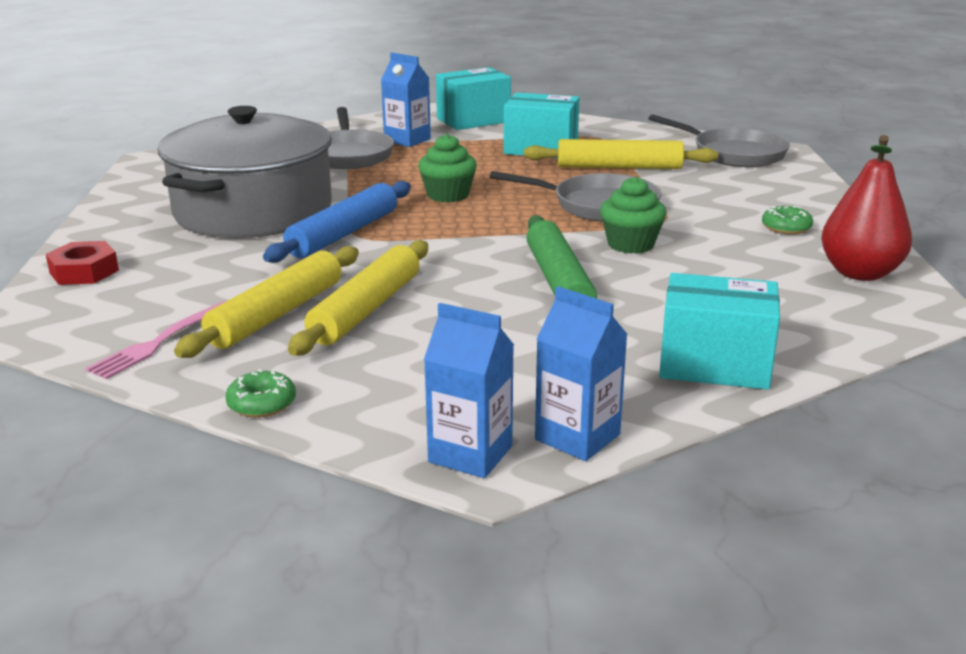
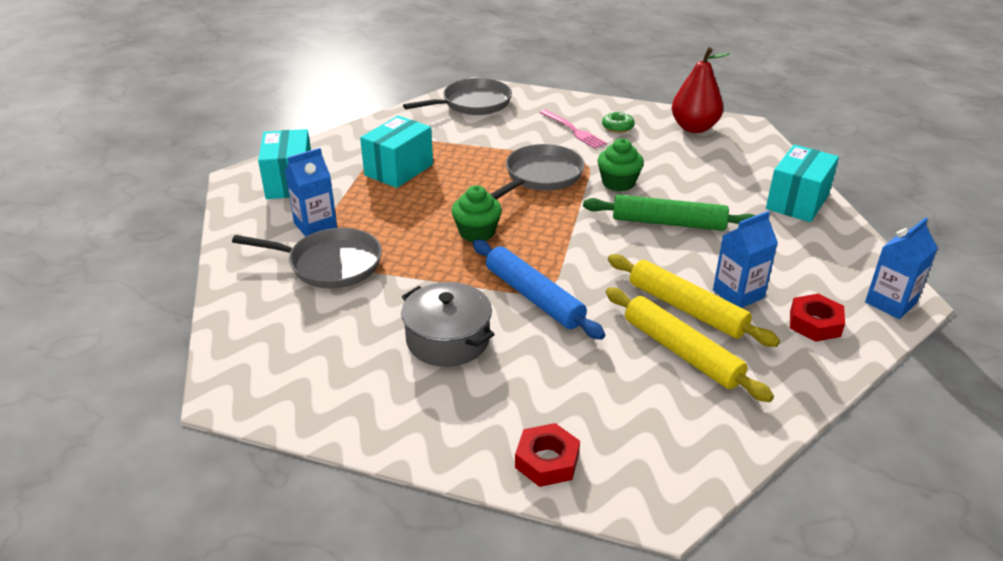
camera: 70 degrees left, 10 degrees up
pink fork [86,301,226,379] -> pink fork moved to [539,109,607,149]
grey pot [158,106,332,238] -> grey pot [401,282,495,367], size x0.55
green donut [225,369,296,418] -> none
yellow rolling pin [524,139,718,169] -> none
blue carton [535,286,628,461] -> blue carton moved to [713,211,778,308]
none -> red nut [790,294,845,342]

